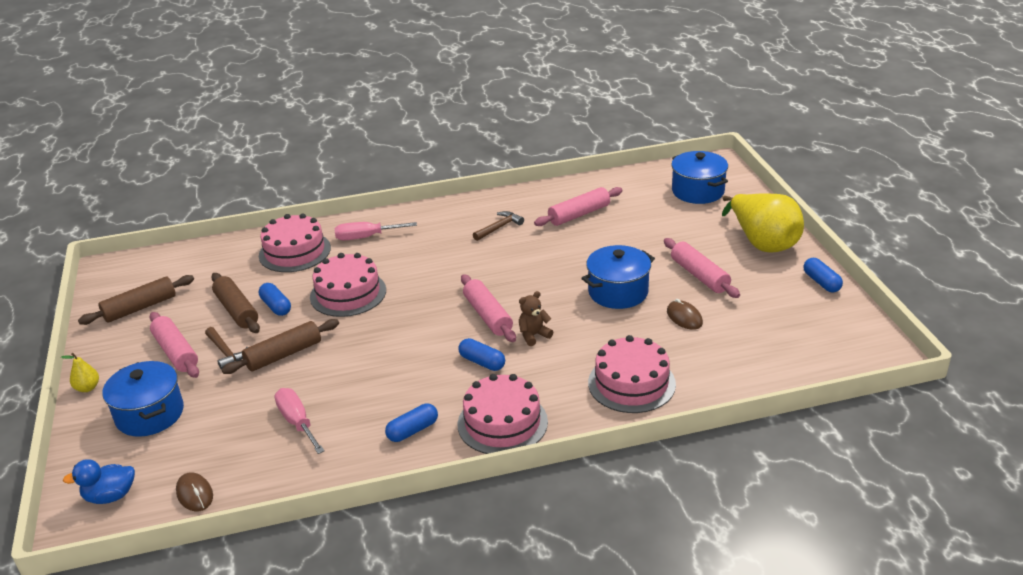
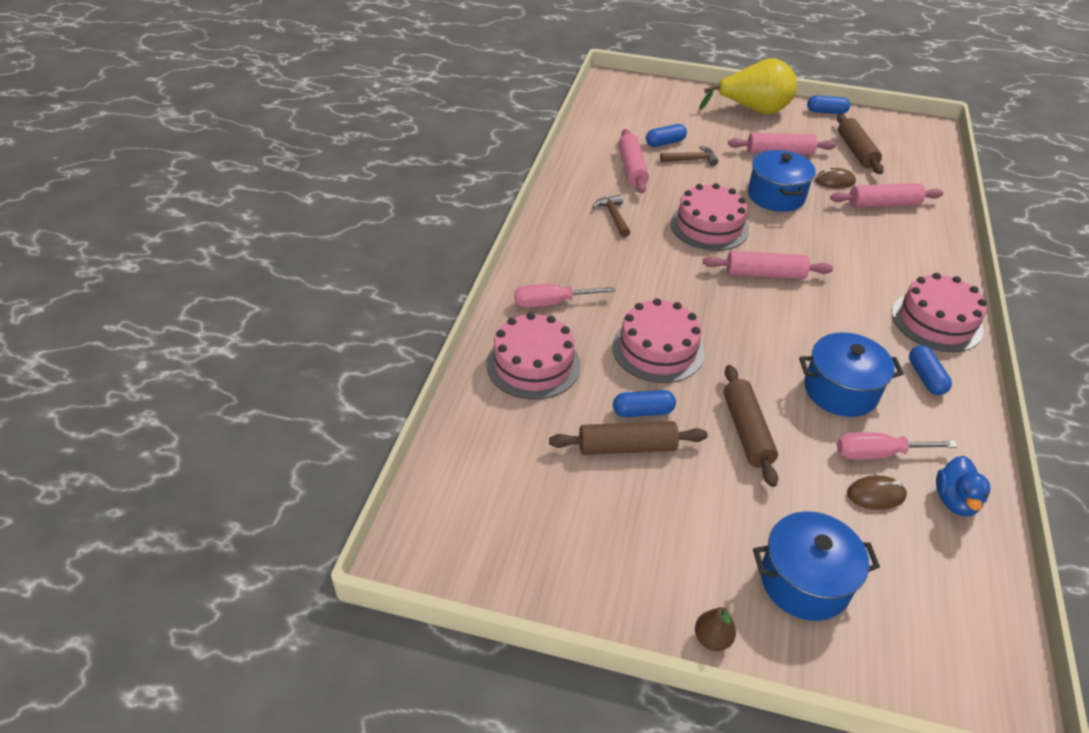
camera: 65 degrees left, 10 degrees up
yellow pear [61,353,99,392] -> brown pear [695,607,736,651]
blue duck [63,459,135,504] -> blue duck moved to [936,456,990,516]
brown rolling pin [78,275,194,325] -> brown rolling pin moved to [837,114,884,174]
pink rolling pin [150,312,199,378] -> pink rolling pin moved to [830,183,943,208]
brown mouse [176,472,213,512] -> brown mouse moved to [847,476,907,510]
brown hammer [205,327,248,369] -> brown hammer moved to [660,146,718,166]
pink screwdriver [335,222,417,240] -> pink screwdriver turned 60 degrees clockwise [515,284,616,307]
blue capsule [458,338,505,371] -> blue capsule moved to [646,124,687,147]
brown teddy bear [519,291,553,346] -> none
pink cake [588,335,676,413] -> pink cake moved to [670,183,749,251]
blue pot [671,151,728,204] -> blue pot moved to [799,332,903,417]

